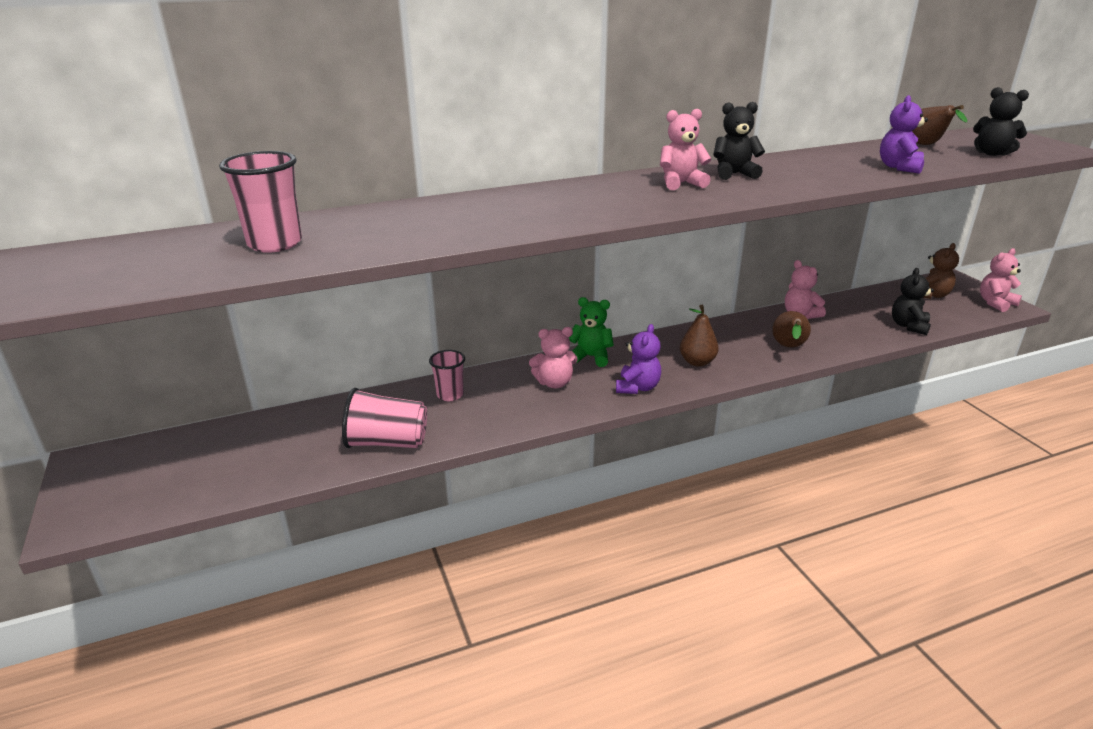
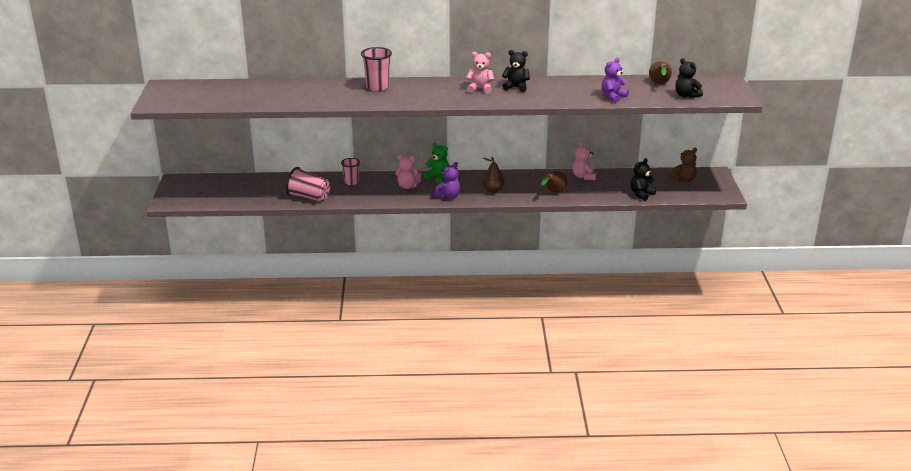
camera: 20 degrees right, 0 degrees up
pink cup [219,151,302,253] -> pink cup moved to [361,47,392,91]
pink teddy bear [980,248,1022,312] -> none

